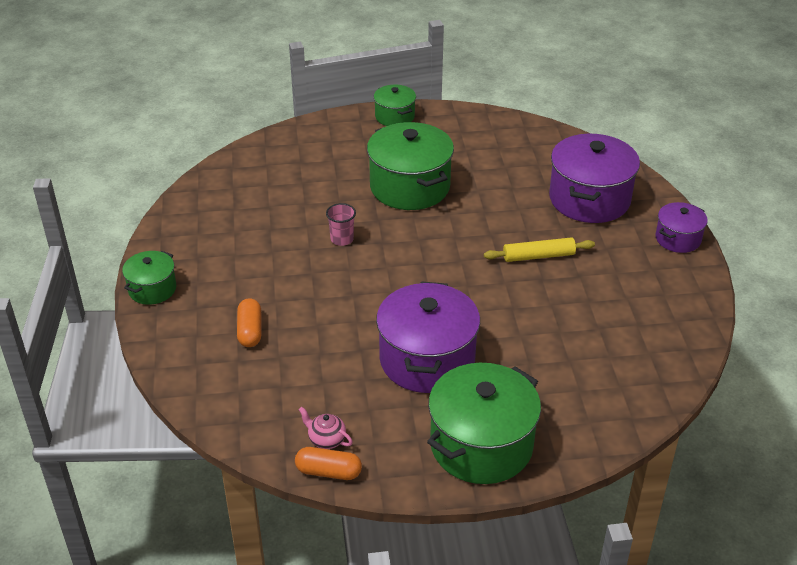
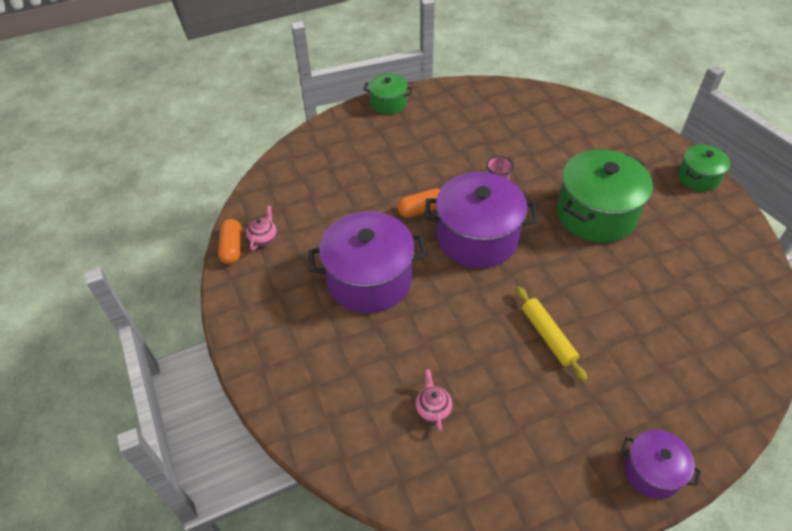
camera: 75 degrees right, 10 degrees up
orange capsule [237,298,261,347] -> orange capsule moved to [397,188,441,217]
green pot [427,363,541,484] -> none
purple pot [549,134,640,223] -> purple pot moved to [425,172,538,268]
none -> pink teapot [415,369,452,432]

